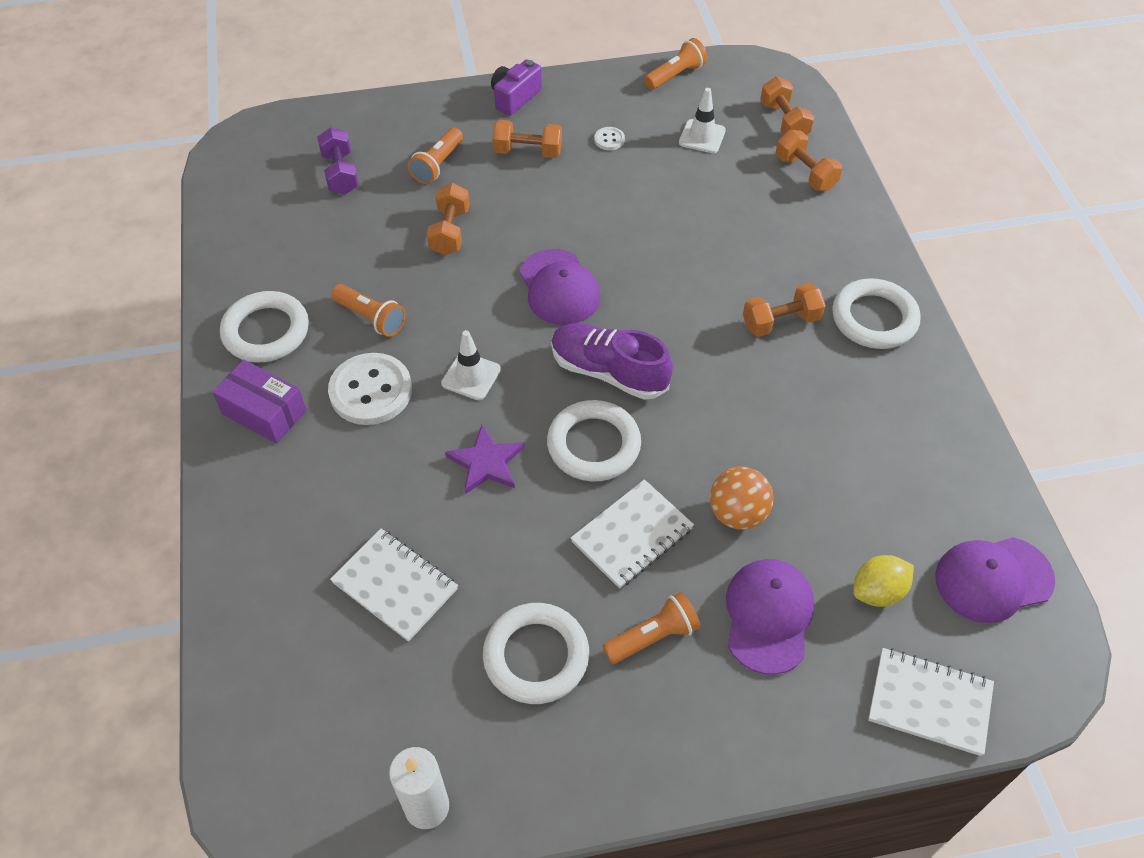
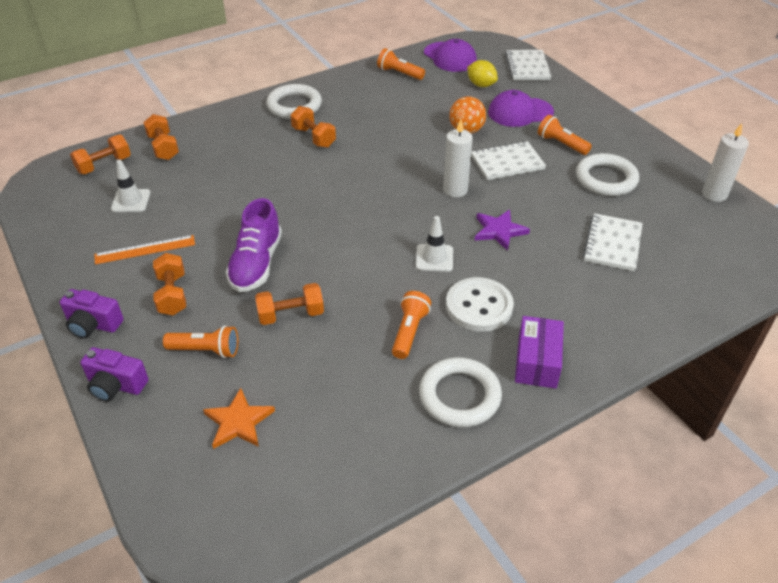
camera: 110 degrees left, 10 degrees down
purple dumbbell [317,127,359,195] -> orange star [203,388,275,449]
purple cap [520,249,600,325] -> none
white ring [547,400,641,482] -> white candle [443,120,473,197]
purple shoe [551,323,673,400] -> purple shoe moved to [226,198,282,292]
white notebook [571,479,694,589] -> white notebook turned 45 degrees counterclockwise [471,141,546,180]
white button [594,127,625,150] -> orange ruler [94,235,195,265]
orange flashlight [644,38,708,90] -> orange flashlight moved to [377,48,425,80]
orange dumbbell [776,130,842,191] -> orange dumbbell turned 60 degrees counterclockwise [143,114,179,160]
none -> purple camera [80,347,148,402]

